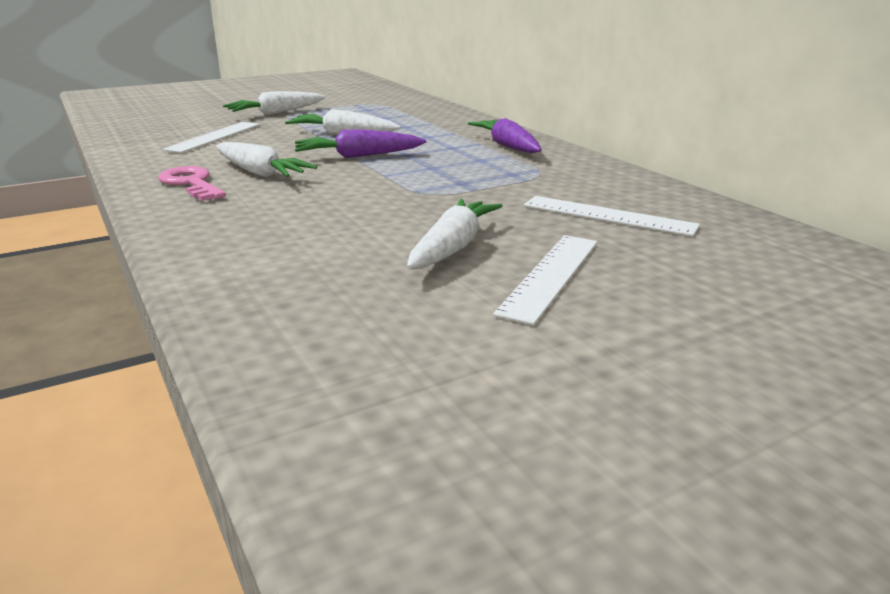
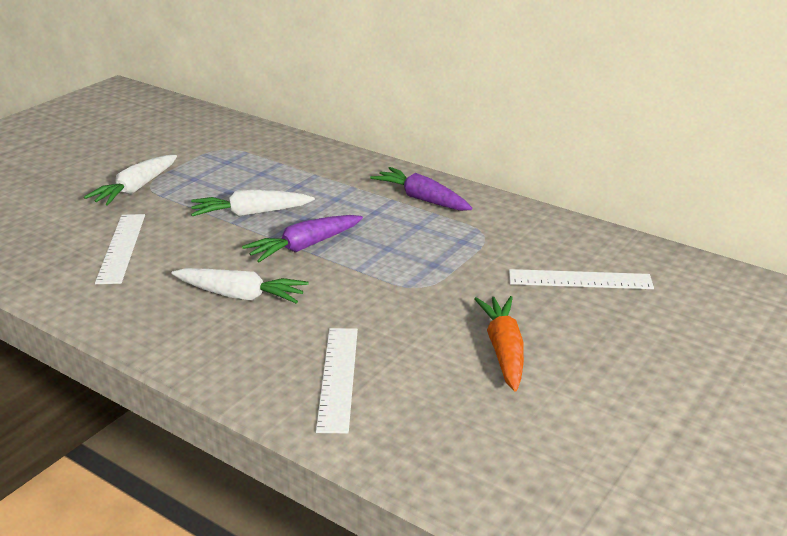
camera: 25 degrees left, 5 degrees up
pink key [158,166,226,201] -> none
white carrot [407,199,502,269] -> orange carrot [474,296,524,391]
white ruler [493,235,597,325] -> white ruler moved to [316,328,358,433]

